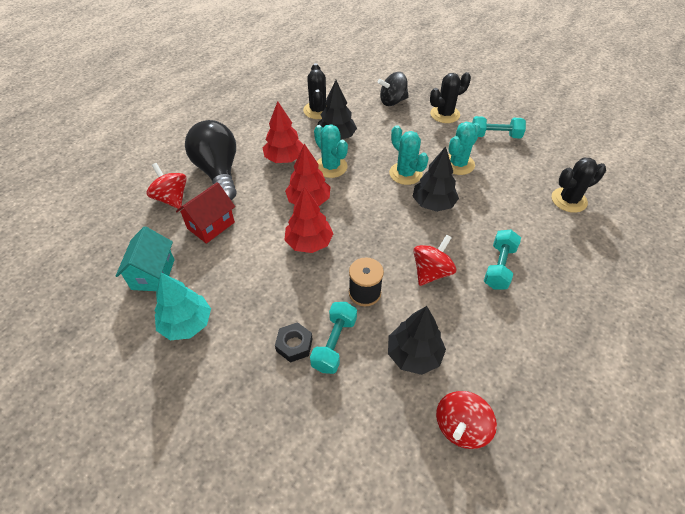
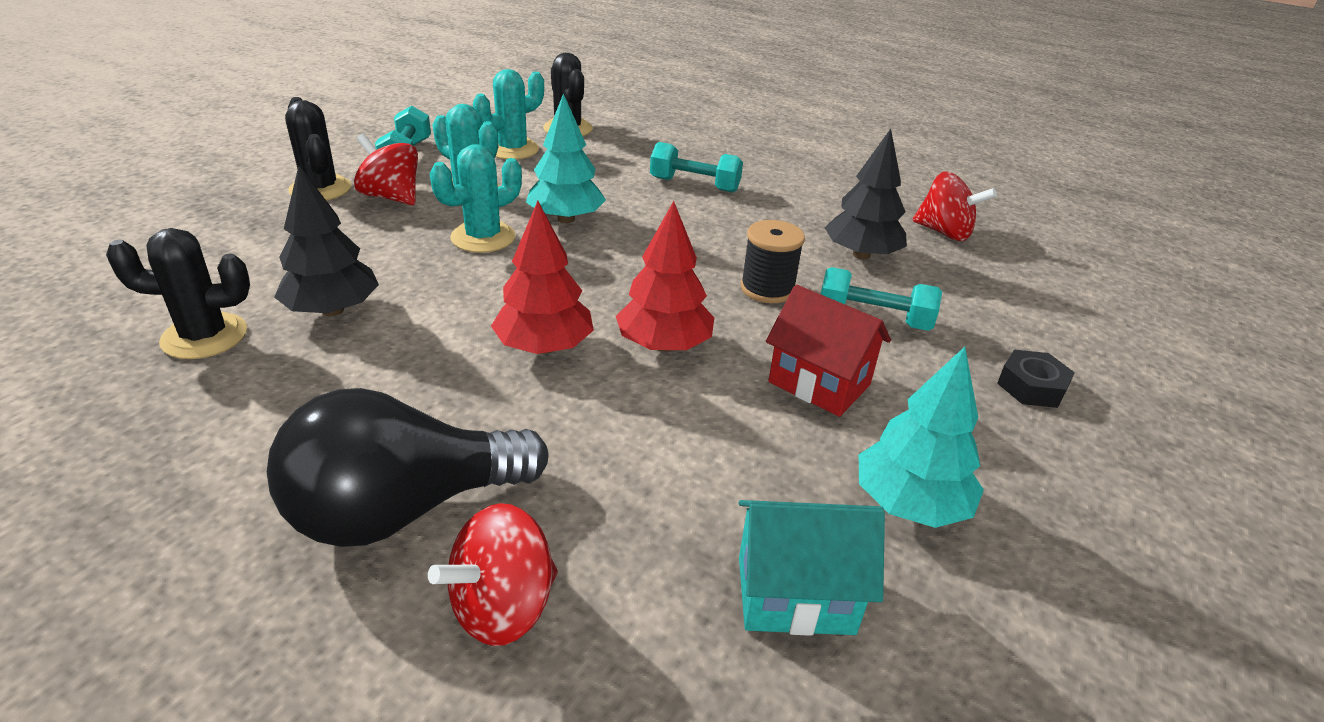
camera: 95 degrees left, 15 degrees down
red house [176,182,235,244] -> red house moved to [766,285,891,417]
red tree [263,101,303,163] -> none
black nut [275,322,312,363] -> black nut moved to [997,350,1075,408]
turquoise cactus [314,124,348,178] -> turquoise cactus moved to [473,69,544,159]
black spinning top [378,72,409,106] -> none
black tree [412,146,459,212] -> turquoise tree [526,93,606,223]
red spinning top [413,235,456,286] -> red spinning top moved to [354,133,418,205]

